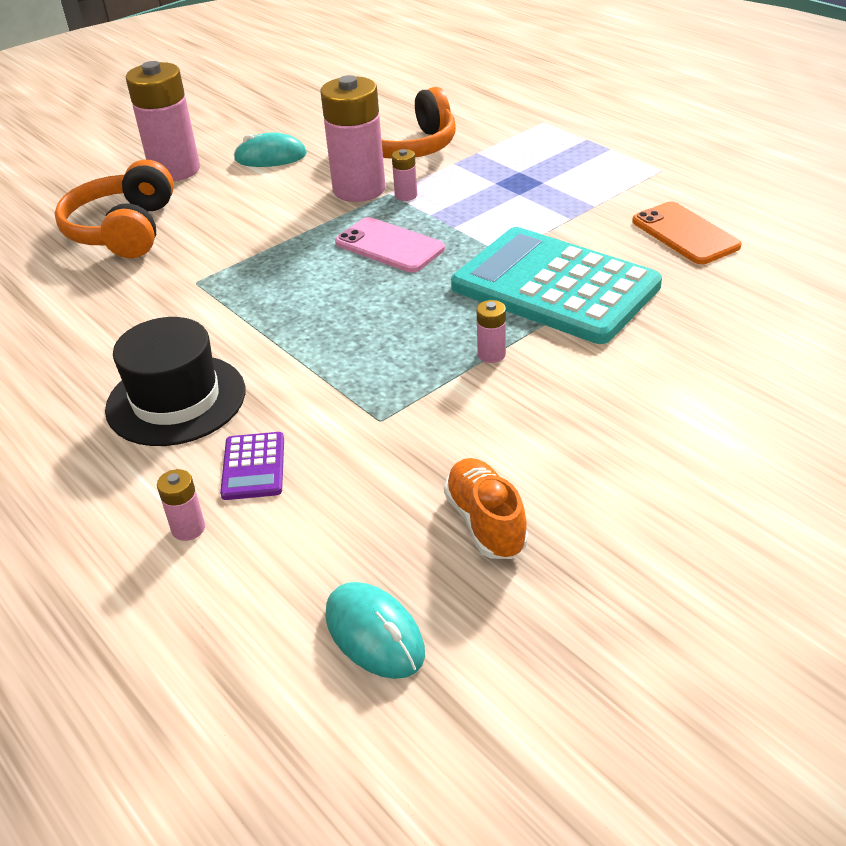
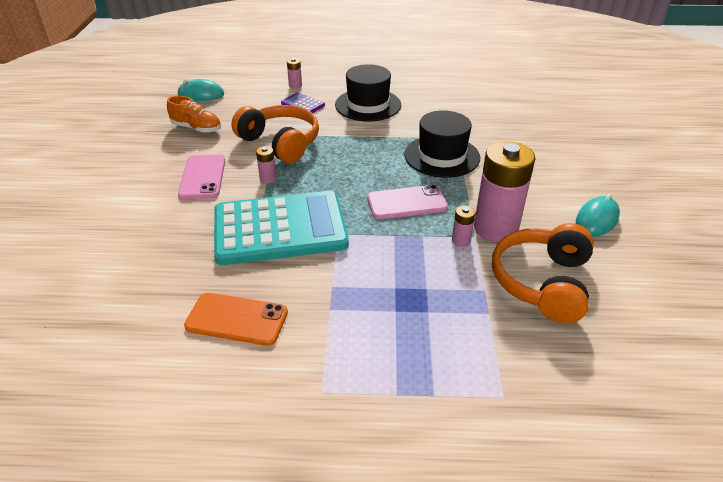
camera: 130 degrees right, 0 degrees up
orange headphones [55,159,174,258] -> orange headphones moved to [231,105,319,164]
pink battery [126,61,200,181] -> none
none -> pink phone [178,155,225,199]
none -> black hat [404,110,480,178]

